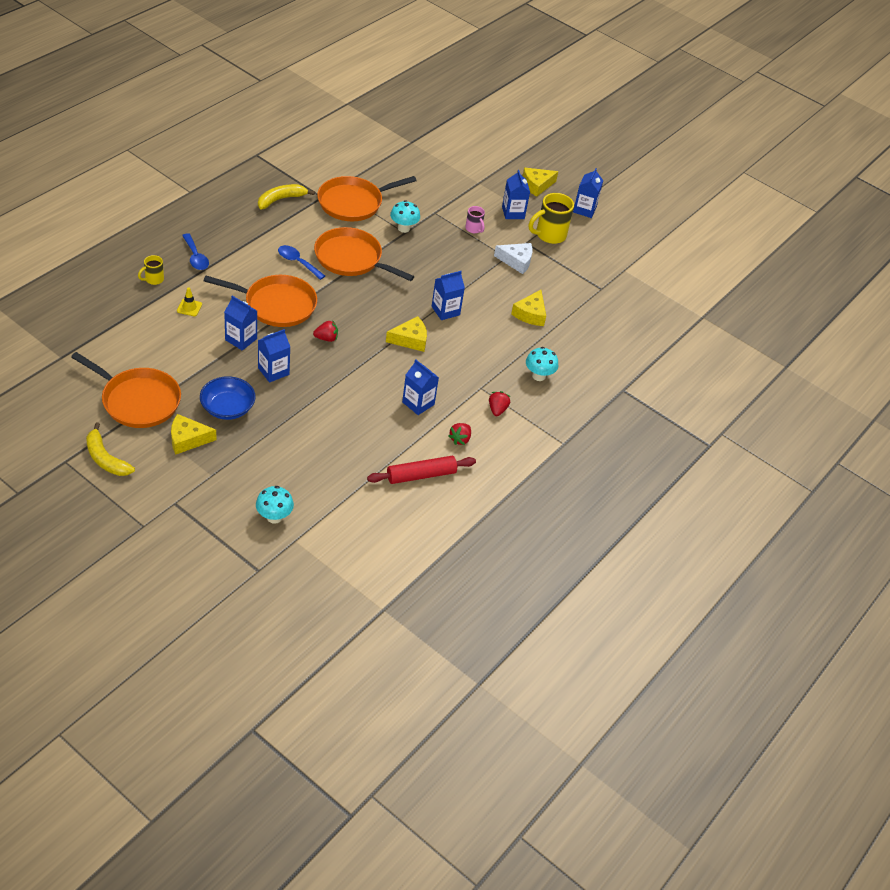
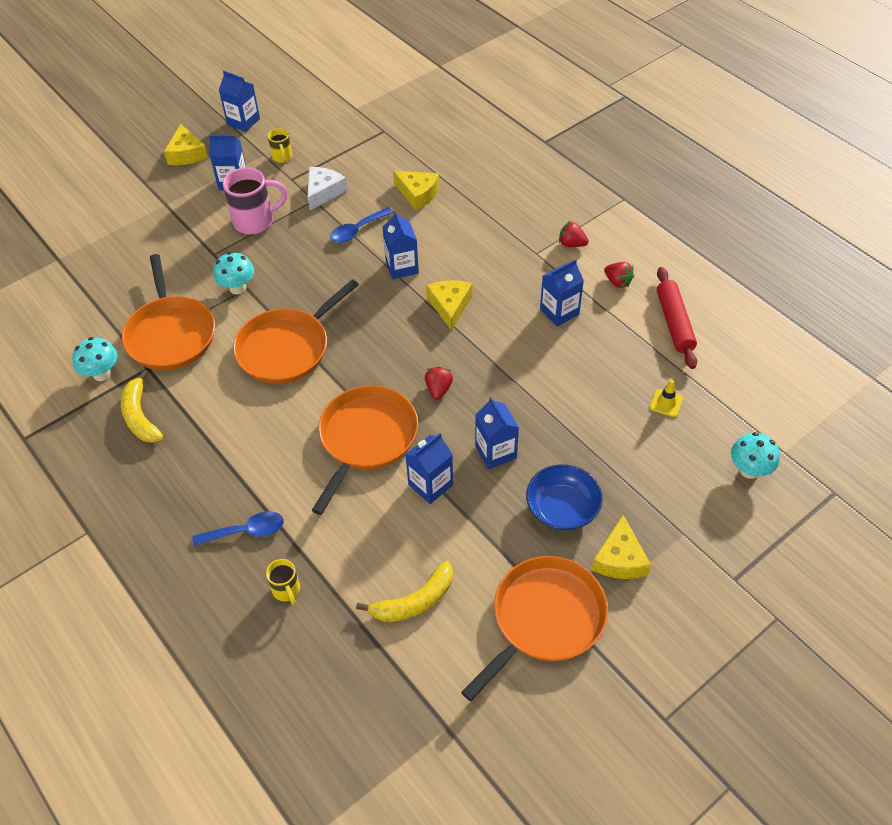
camera: 70 degrees left, 5 degrees up
yellow banana [86,422,135,476] -> yellow banana moved to [356,561,453,622]
yellow traffic cone [177,288,202,316] -> yellow traffic cone moved to [650,380,683,417]
blue spoon [278,245,325,280] -> blue spoon moved to [330,207,393,243]
pink mug [465,206,485,233] -> pink mug [223,167,287,234], size x1.86
turquoise mushroom [526,347,558,381] -> turquoise mushroom moved to [72,337,117,381]
yellow mug [529,193,574,244] -> yellow mug [268,128,292,163], size x0.54

